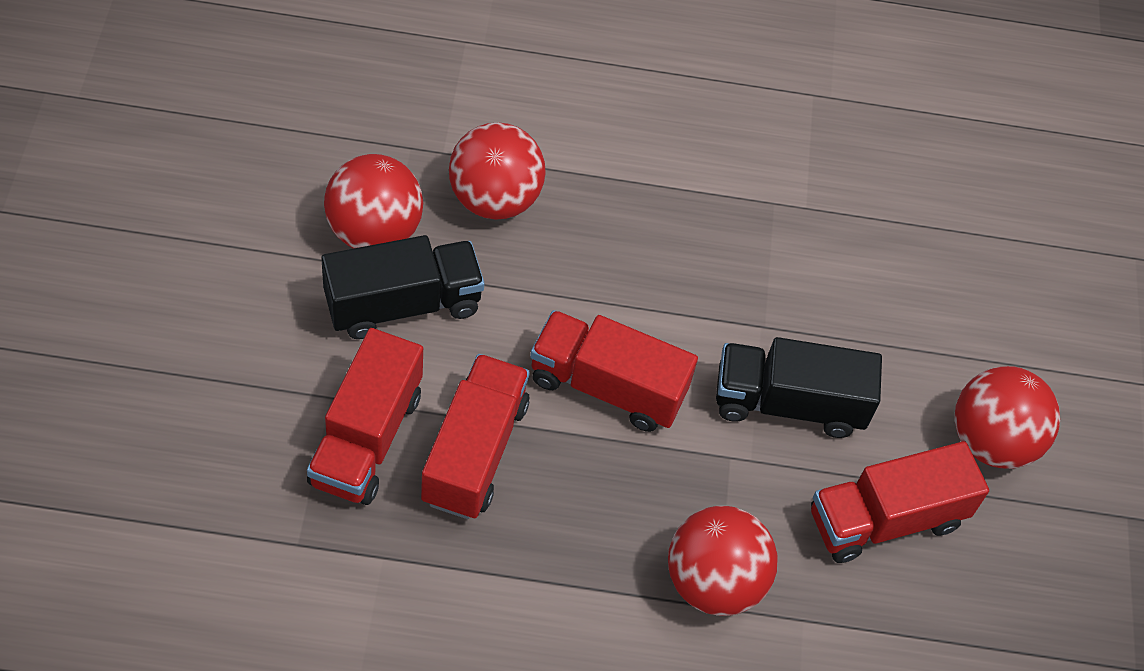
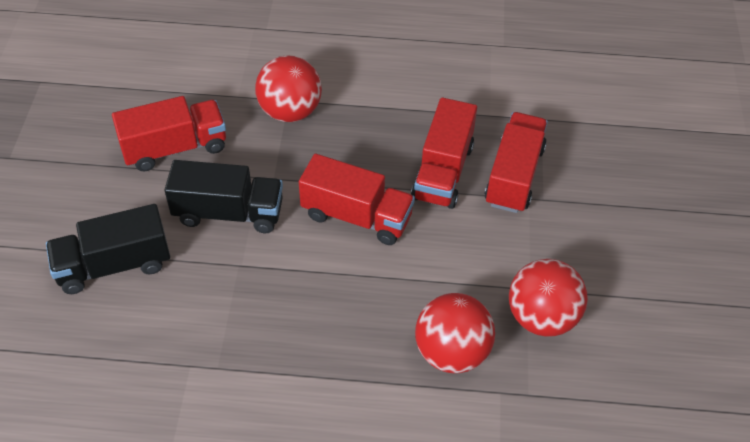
camera: 175 degrees left, 5 degrees down
black truck [321,235,485,339] -> black truck moved to [46,204,170,294]
red ball [955,366,1060,469] -> none

